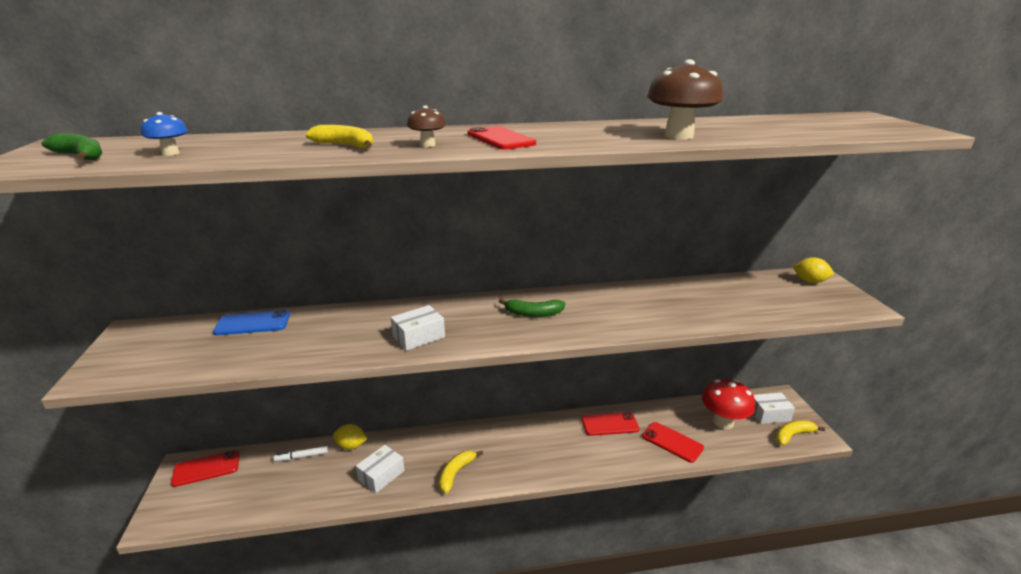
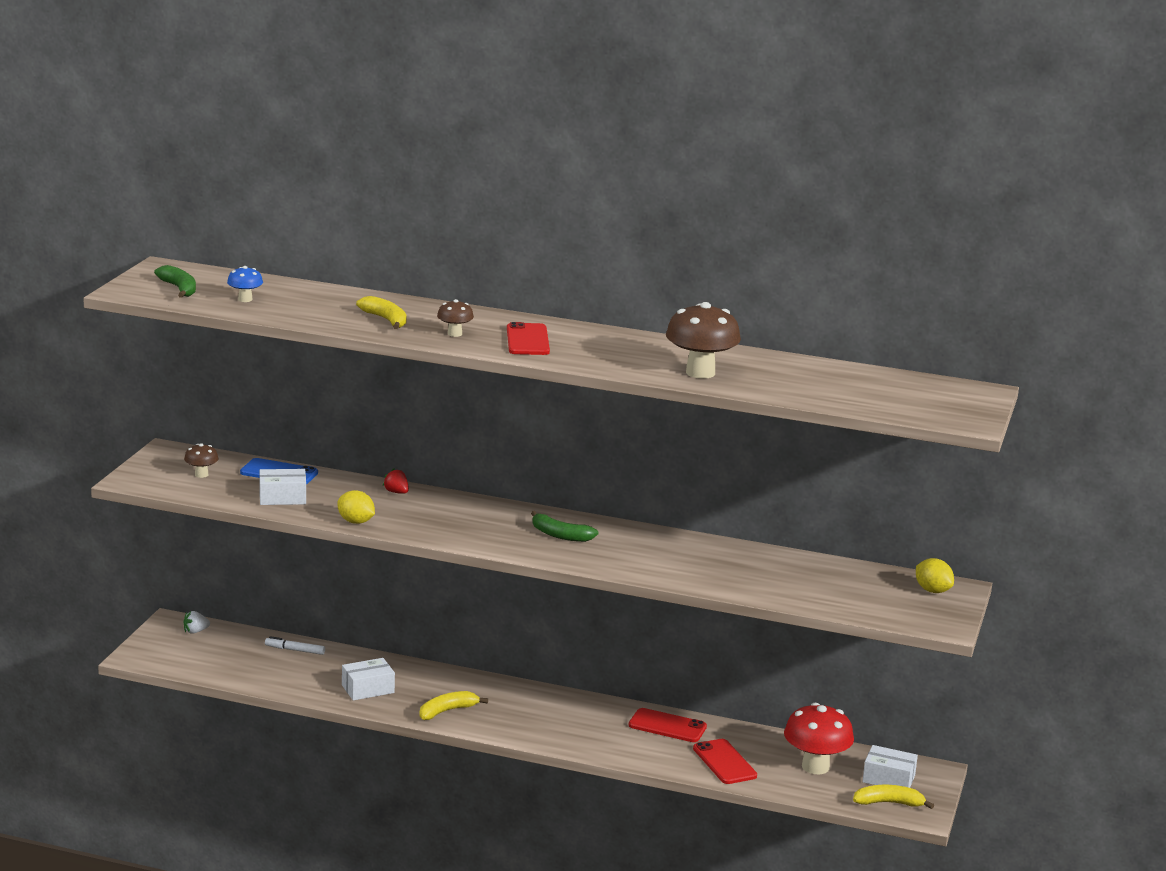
camera: 25 degrees right, 5 degrees down
red phone [171,450,239,487] -> white strawberry [183,611,210,634]
yellow lemon [333,424,367,450] -> yellow lemon moved to [338,490,375,524]
white box [391,305,445,351] -> white box moved to [259,469,306,505]
none -> brown mushroom [184,443,219,478]
none -> red strawberry [382,468,409,494]

